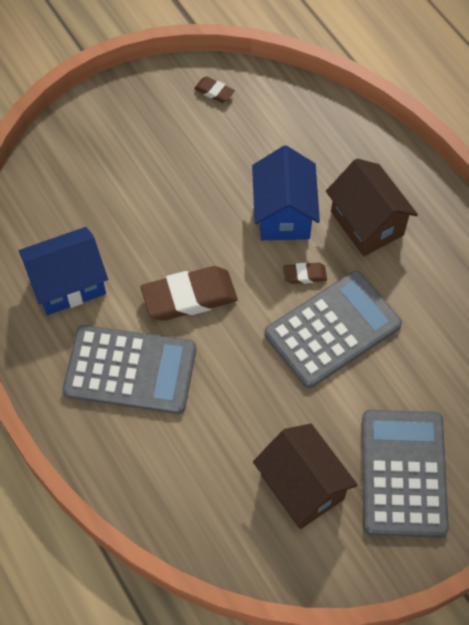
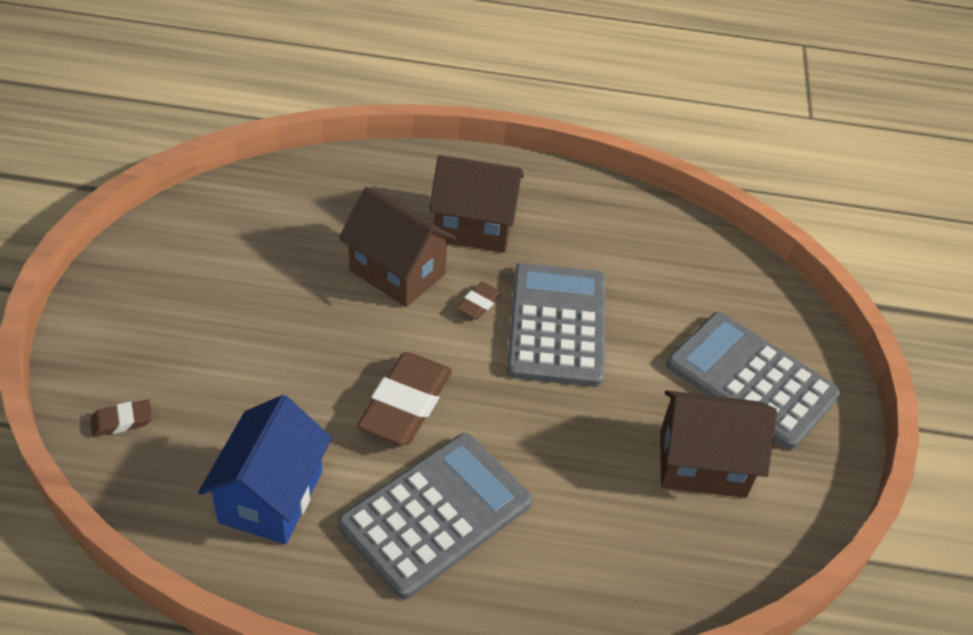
camera: 55 degrees left, 15 degrees down
brown eraser [194,76,235,103] -> brown eraser moved to [90,399,153,437]
blue house [252,146,320,240] -> brown house [339,187,457,307]

